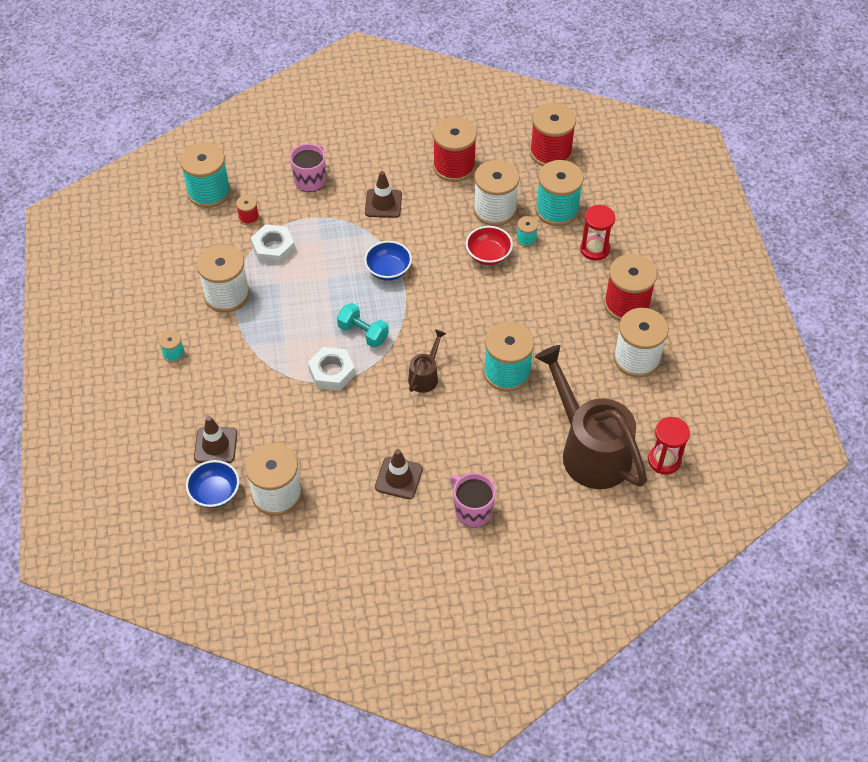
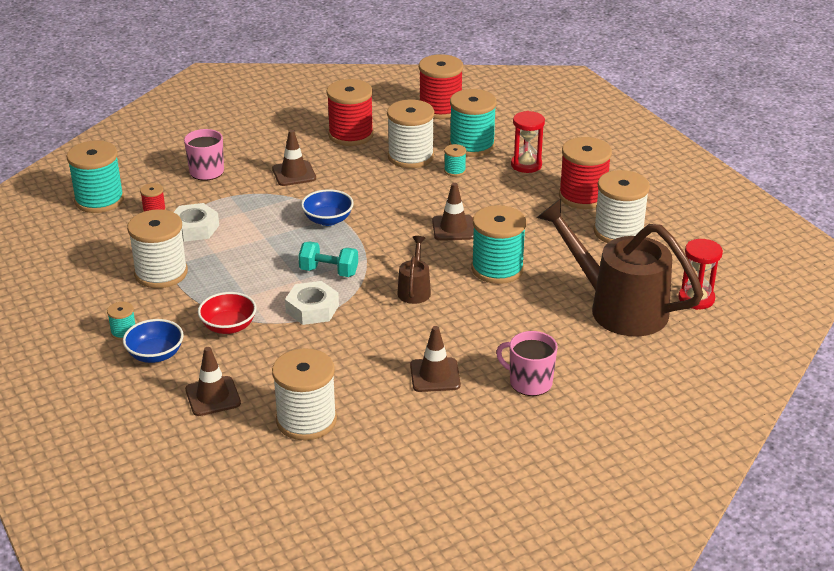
camera: 20 degrees left, 20 degrees down
blue bowl [186,460,239,508] -> blue bowl moved to [123,319,184,363]
red bowl [466,226,513,265] -> red bowl moved to [198,292,257,334]
none -> brown traffic cone [432,183,474,241]

